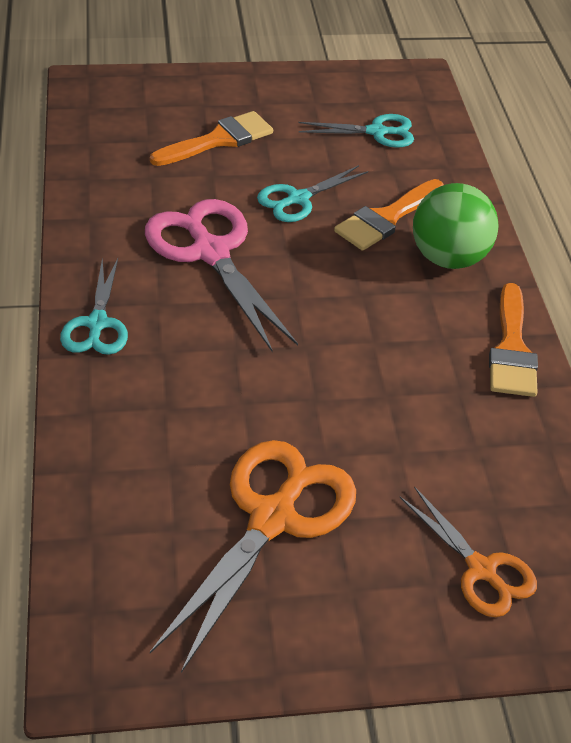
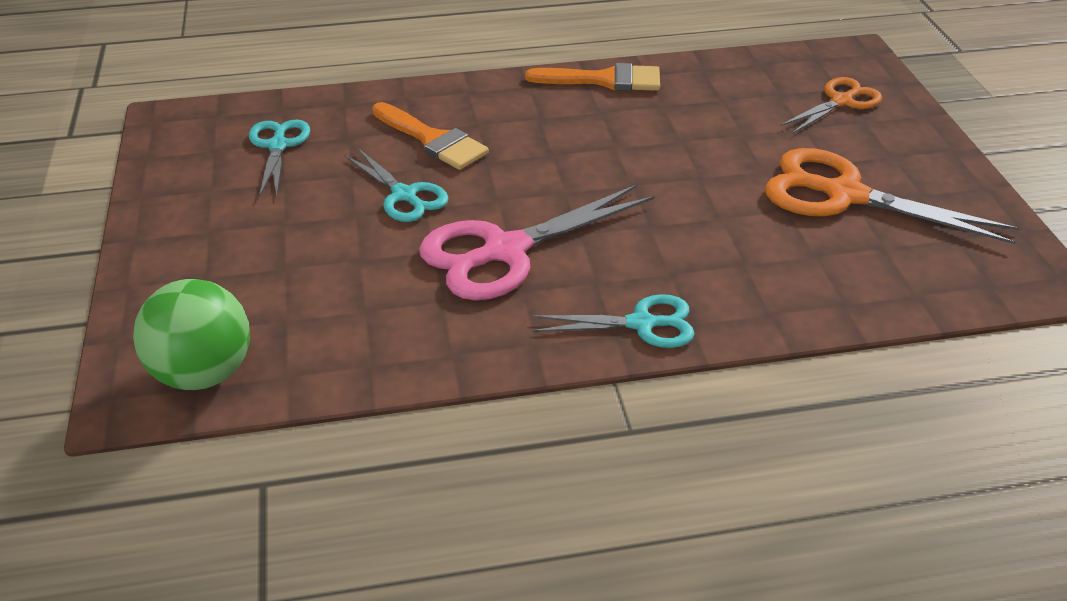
camera: 90 degrees left, 5 degrees down
orange brush [150,111,273,166] -> none
green ball [413,183,499,269] -> green ball moved to [133,279,250,390]

